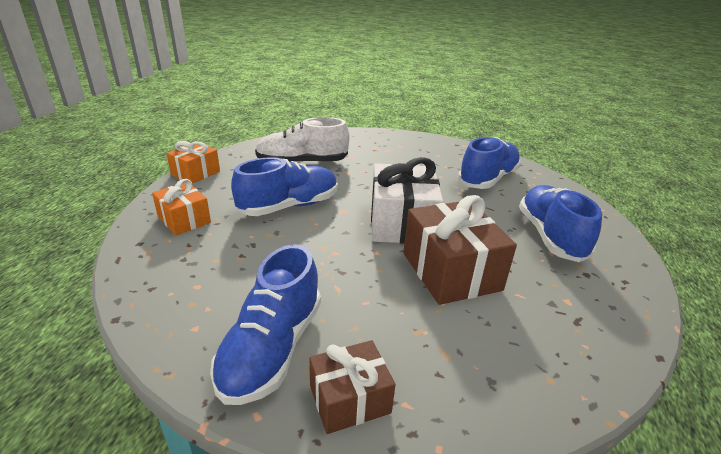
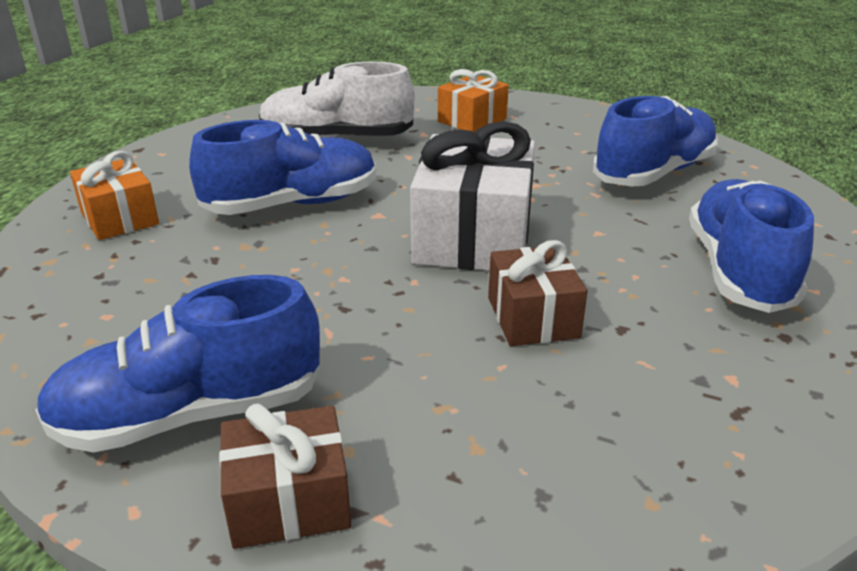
camera: 10 degrees right, 0 degrees up
orange gift [167,141,220,184] -> orange gift moved to [438,69,509,132]
blue shoe [210,244,321,405] -> blue shoe turned 45 degrees clockwise [36,275,320,453]
brown gift [403,195,517,305] -> brown gift [488,240,588,346], size x0.59

